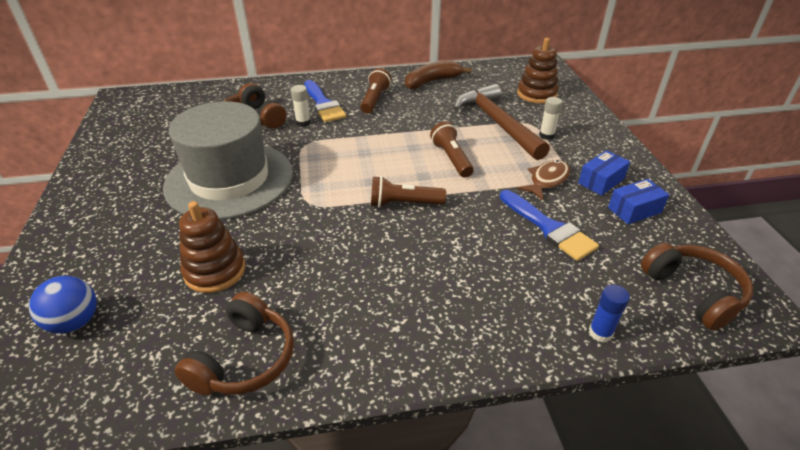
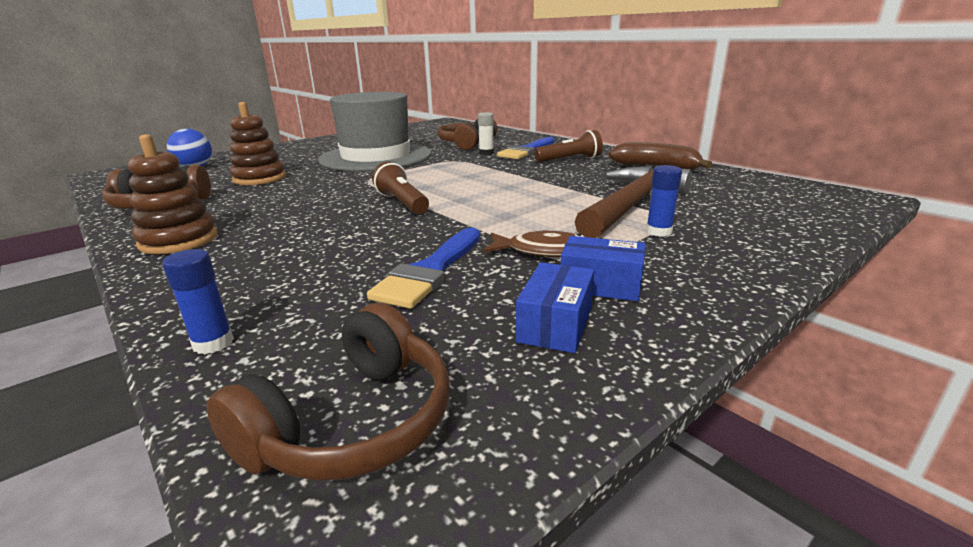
camera: 60 degrees right, 15 degrees down
brown flashlight [430,121,474,178] -> none
brown stacking toy [517,38,559,104] -> brown stacking toy moved to [128,134,218,254]
white glue stick [539,97,563,140] -> blue glue stick [646,165,682,237]
blue box [608,179,669,224] -> blue box turned 75 degrees clockwise [516,262,594,353]

